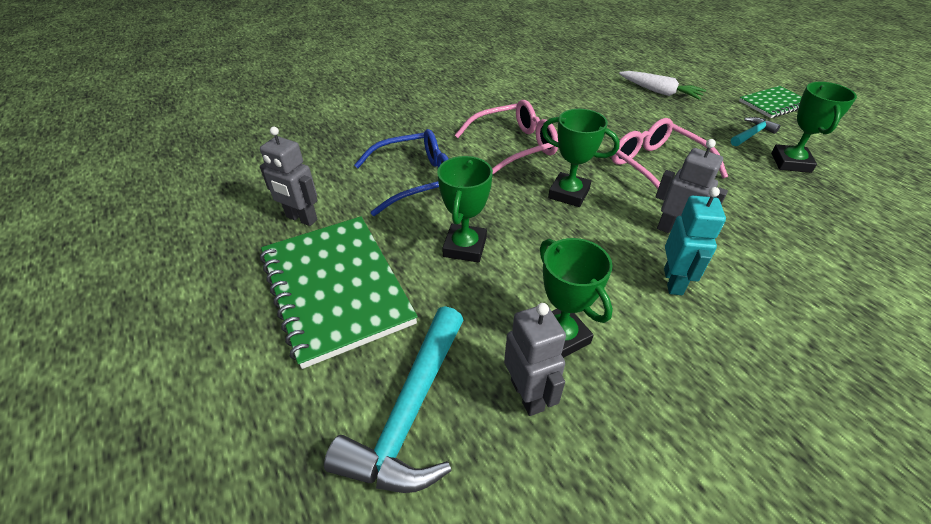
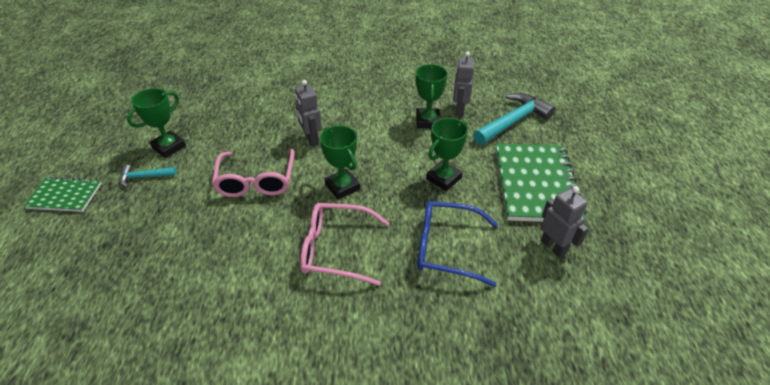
camera: 150 degrees left, 0 degrees up
white carrot [619,71,706,100] -> none
turquoise robot [664,187,726,295] -> none

